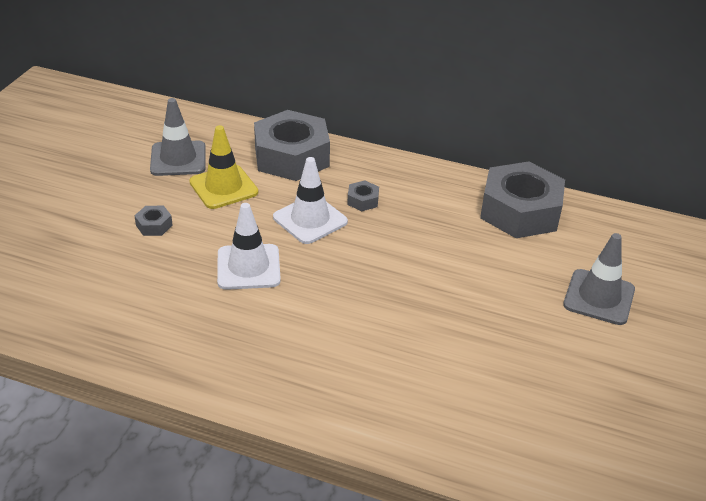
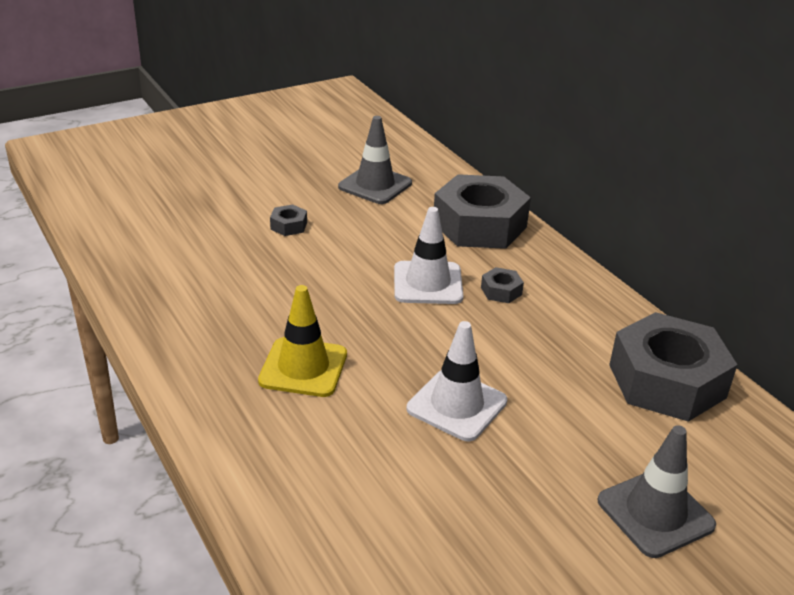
camera: 40 degrees right, 5 degrees down
yellow traffic cone [189,125,258,209] -> yellow traffic cone moved to [258,285,347,397]
white traffic cone [217,203,281,290] -> white traffic cone moved to [407,321,507,441]

